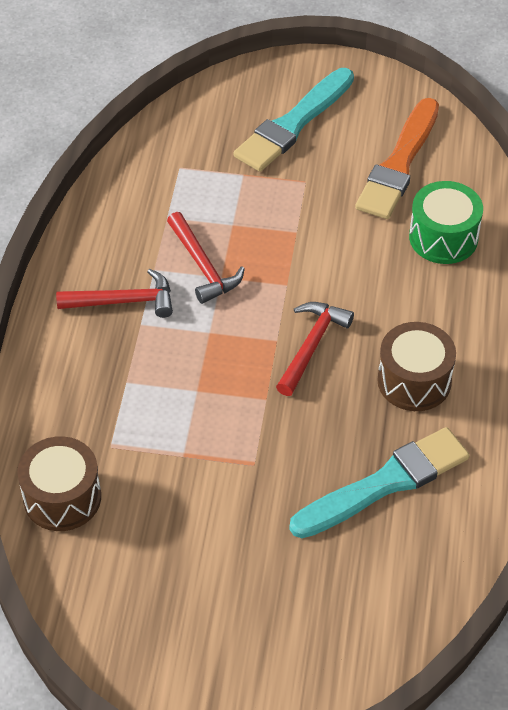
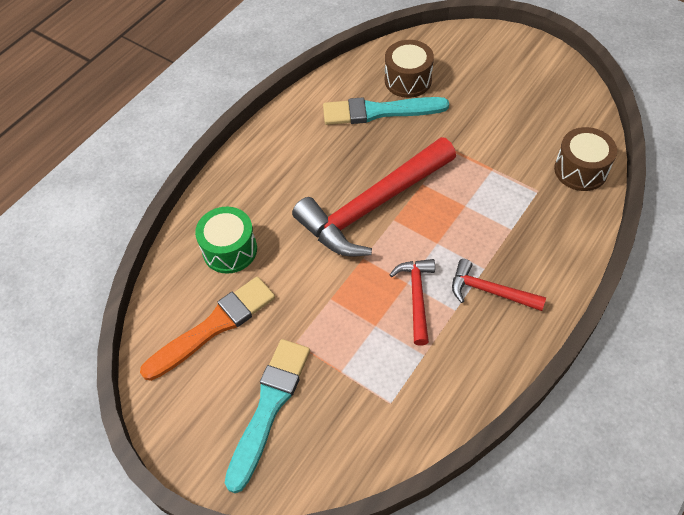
camera: 150 degrees left, 5 degrees up
turquoise brush [234,68,354,172] -> turquoise brush turned 45 degrees counterclockwise [225,339,310,493]
red hammer [276,302,354,396] -> red hammer [292,137,456,257], size x2.03
brown drum [377,322,456,411] -> brown drum moved to [385,40,434,98]

